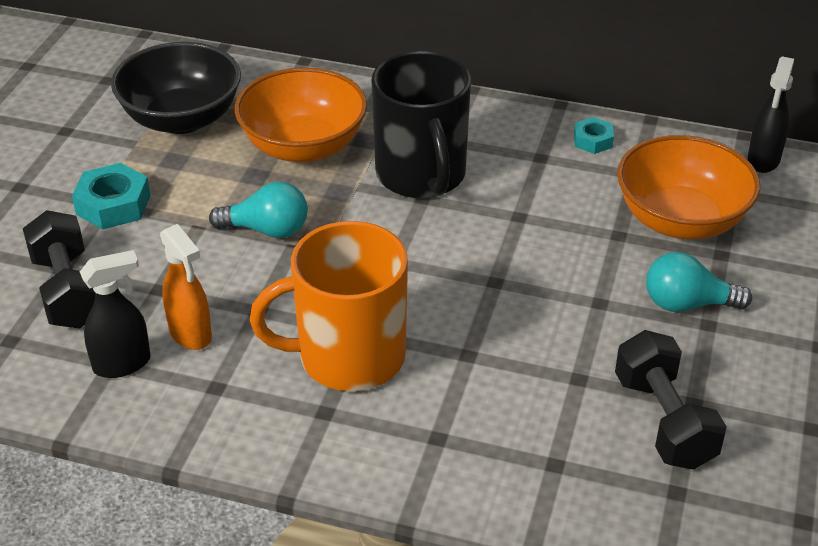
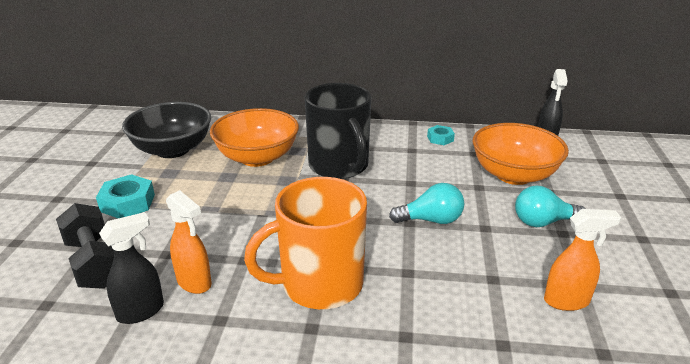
camera: 10 degrees left, 10 degrees down
turquoise light bulb [209,181,308,238] -> turquoise light bulb moved to [389,183,464,224]
black dumbbell [615,330,727,470] -> orange spray bottle [544,209,621,311]

